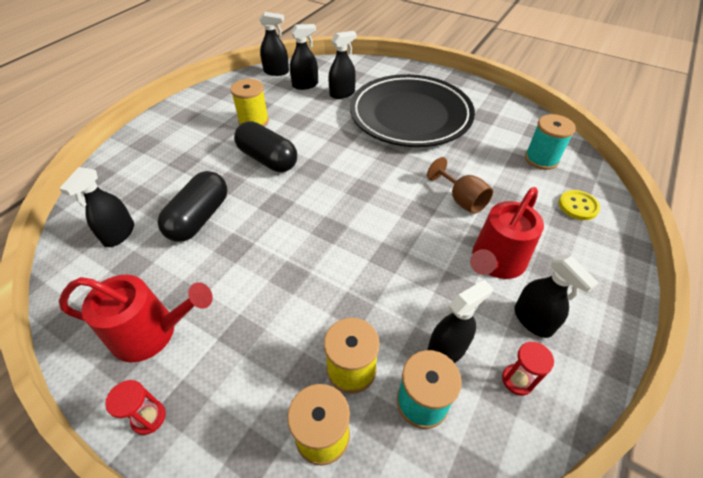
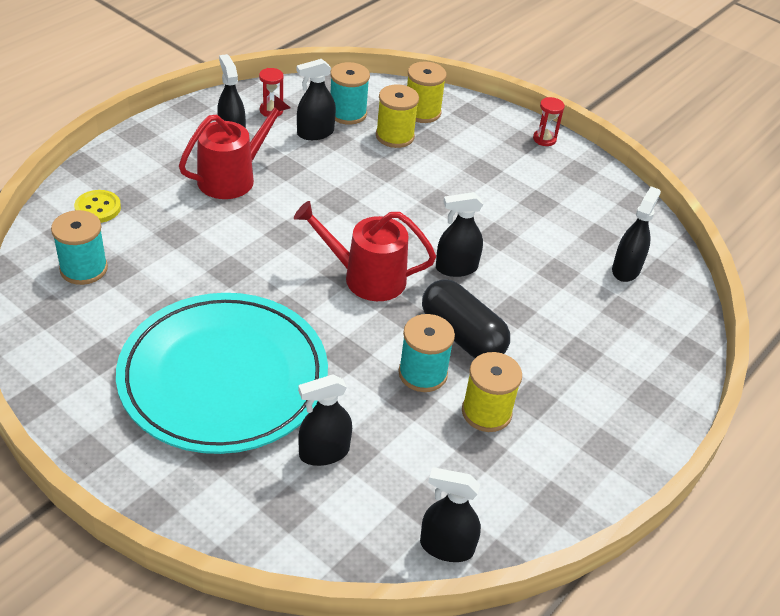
camera: 175 degrees left, 5 degrees down
red watering can [59,275,213,362] -> red watering can moved to [294,201,436,301]
black capsule [158,171,228,242] -> none
black spray bottle [290,24,318,90] -> black spray bottle moved to [436,192,483,277]
black plate [350,74,475,147] -> turquoise plate [116,293,328,454]
brown goblet [427,157,493,214] -> none
none -> turquoise spool [398,314,455,392]

